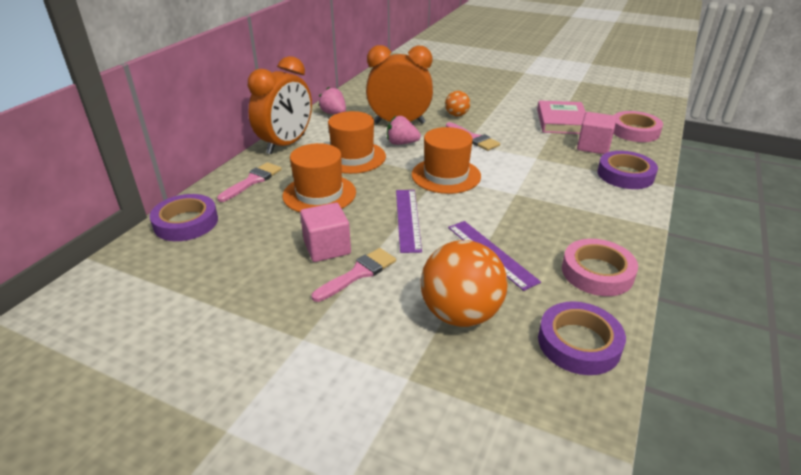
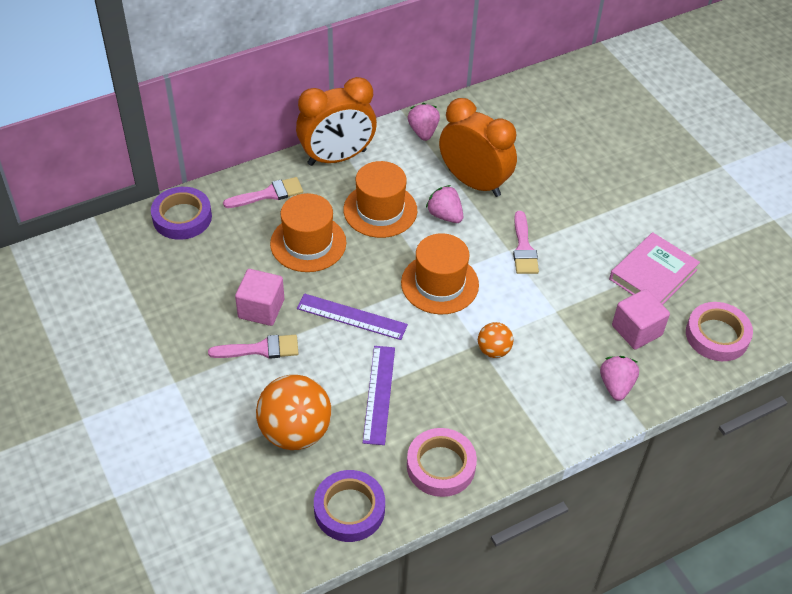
camera: 35 degrees right, 15 degrees up
purple ruler [396,190,422,253] -> purple ruler turned 75 degrees clockwise [297,293,408,340]
orange ball [445,91,470,117] -> orange ball moved to [478,322,514,358]
purple tape [597,151,658,189] -> pink strawberry [600,356,639,401]

